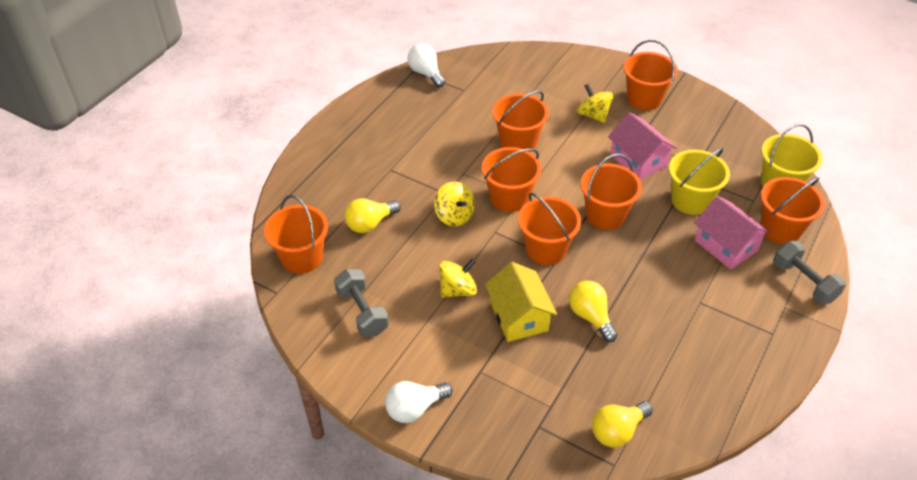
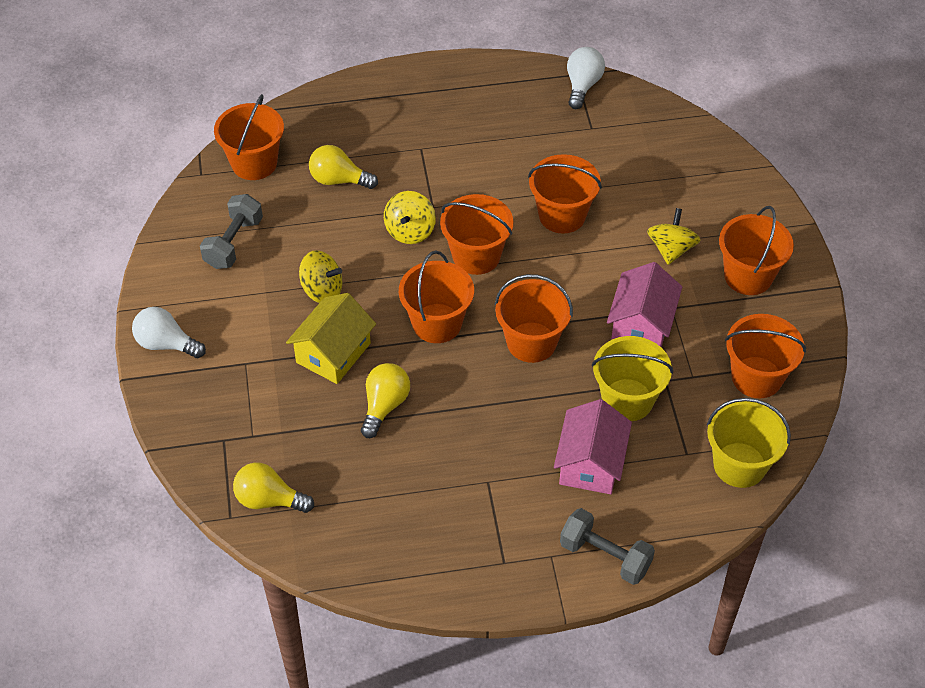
camera: 50 degrees right, 5 degrees up
orange bucket [761,177,825,244] -> orange bucket moved to [725,314,806,398]
grey dumbbell [773,241,846,304] -> grey dumbbell turned 75 degrees counterclockwise [560,508,655,585]

